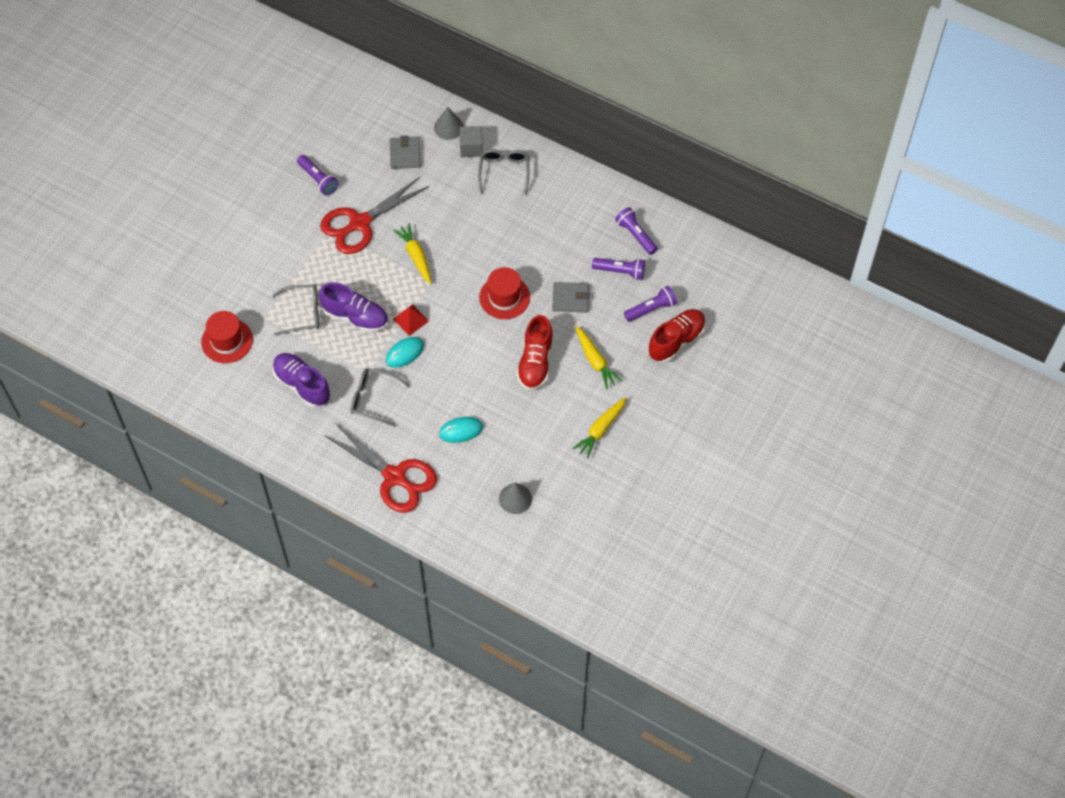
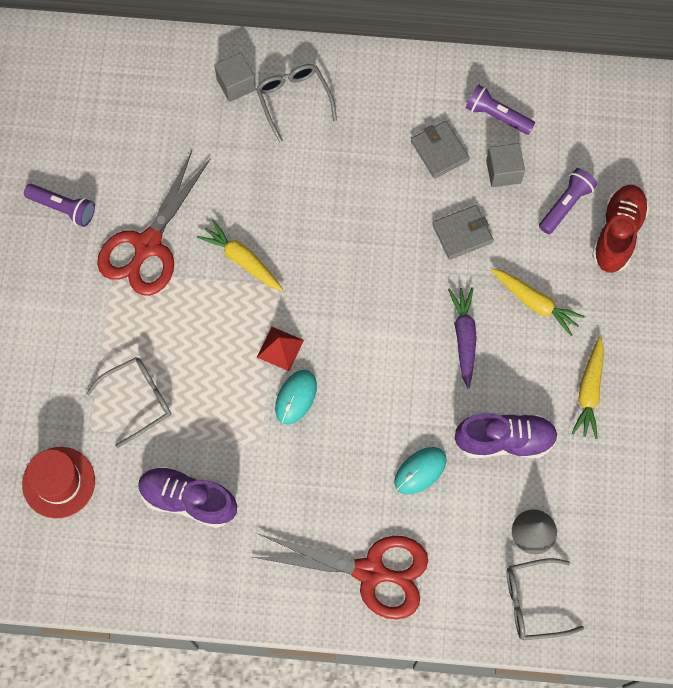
camera: 25 degrees left, 10 degrees up
purple shoe [319,282,388,333] -> purple shoe moved to [455,413,558,458]
grey glasses [350,368,410,427] -> grey glasses moved to [507,558,584,640]
grey wallet [390,135,421,169] -> grey wallet moved to [411,121,470,178]
grey cone [434,107,464,140] -> none
red hat [479,267,530,319] -> none
red shoe [516,315,553,390] -> purple carrot [448,287,477,388]
purple flashlight [592,258,645,280] -> grey cube [486,143,525,187]

